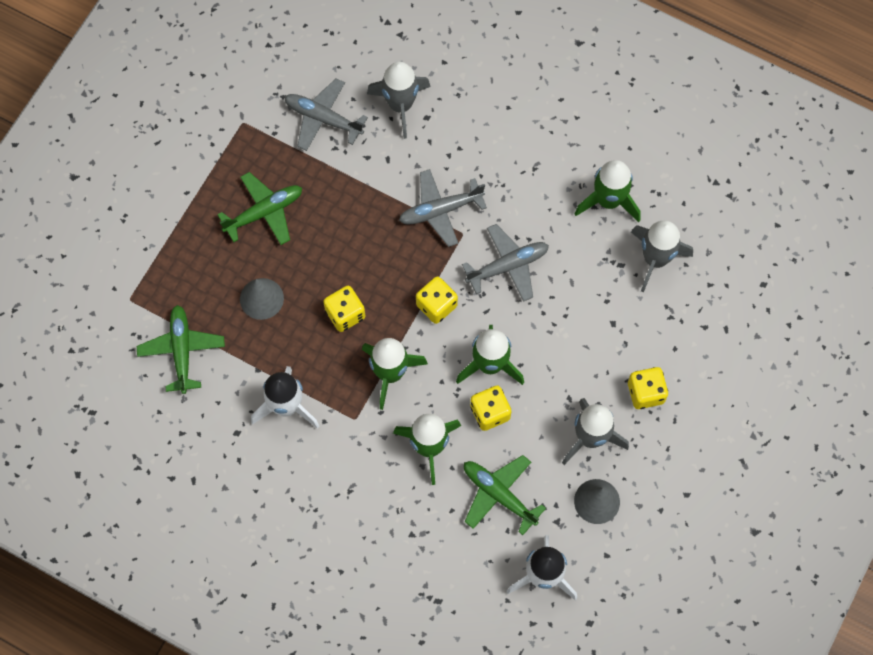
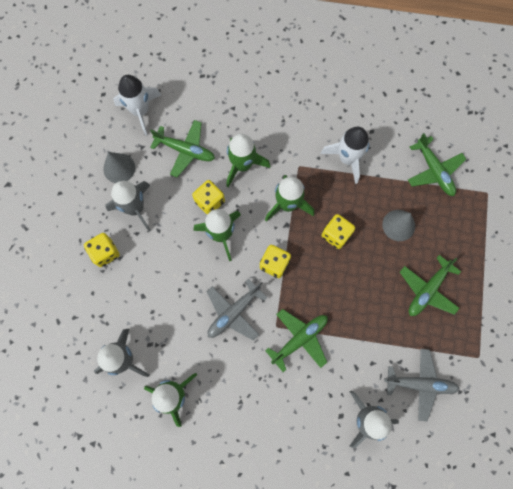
camera: 160 degrees right, 5 degrees up
grey plane [399,169,487,247] -> green plane [265,309,328,372]

